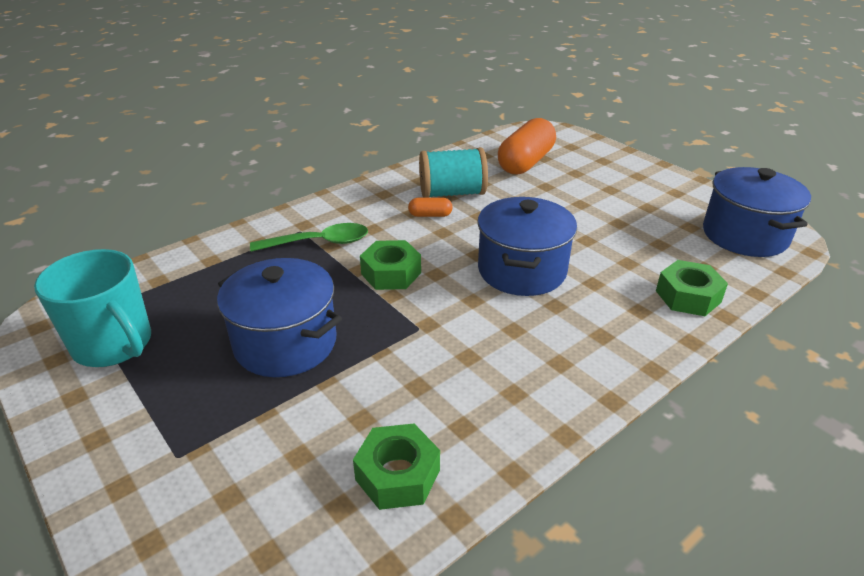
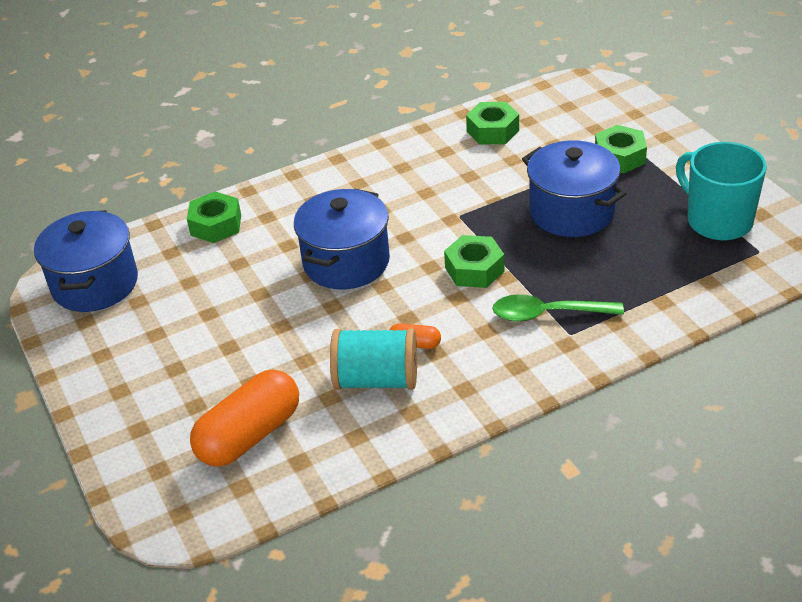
camera: 165 degrees left, 5 degrees up
none -> green nut [595,125,647,173]

